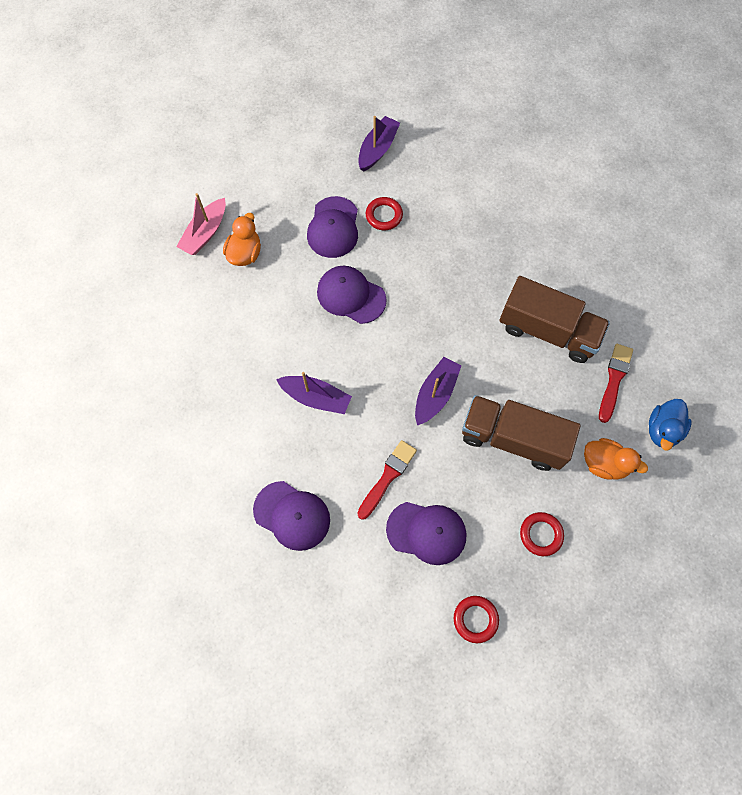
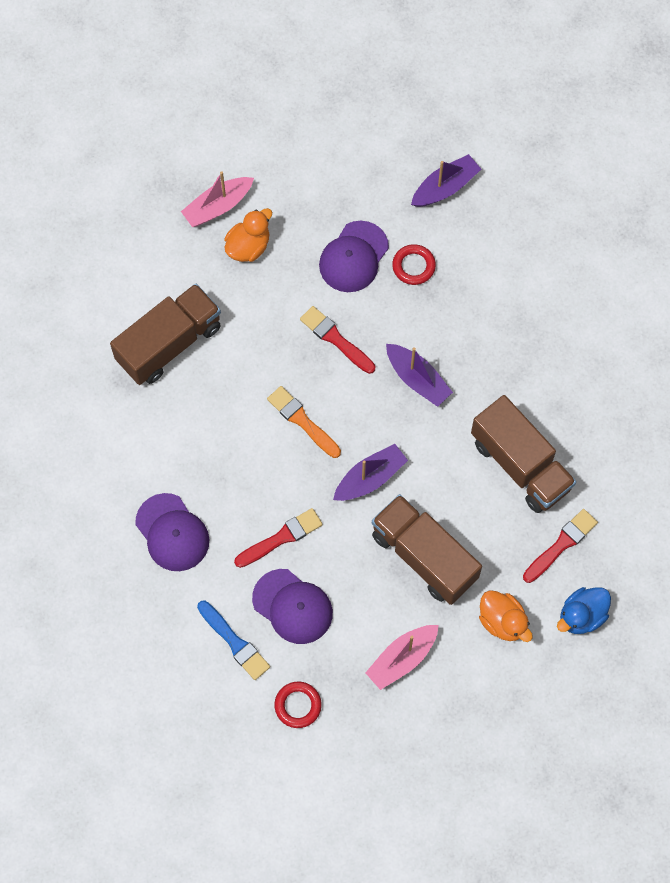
camera: 25 degrees right, 0 degrees up
purple boat [276,372,352,414] -> purple boat moved to [386,344,453,407]
purple cap [317,266,387,324] -> red brush [300,306,375,374]
red ring [520,512,564,556] -> pink boat [365,625,439,690]
none -> brown truck [110,284,221,385]
none -> blue brush [197,601,270,680]
none -> orange brush [267,386,341,458]

